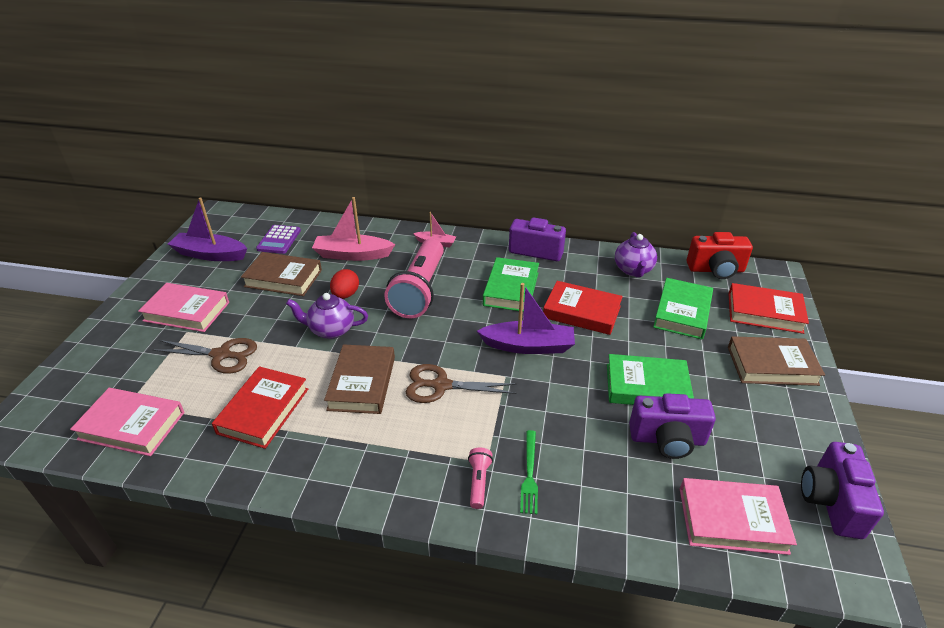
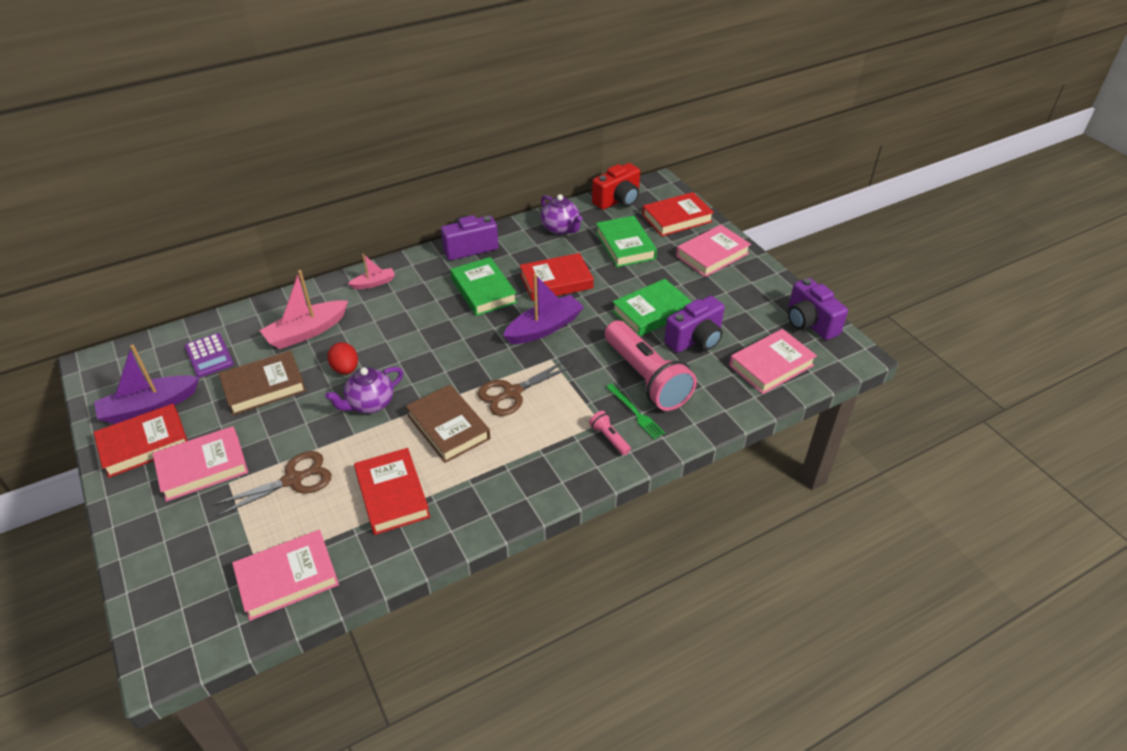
camera: 40 degrees left, 5 degrees up
pink flashlight [384,239,444,318] -> pink flashlight moved to [605,320,697,411]
brown book [728,336,825,386] -> pink book [676,225,751,277]
none -> red book [93,404,187,478]

